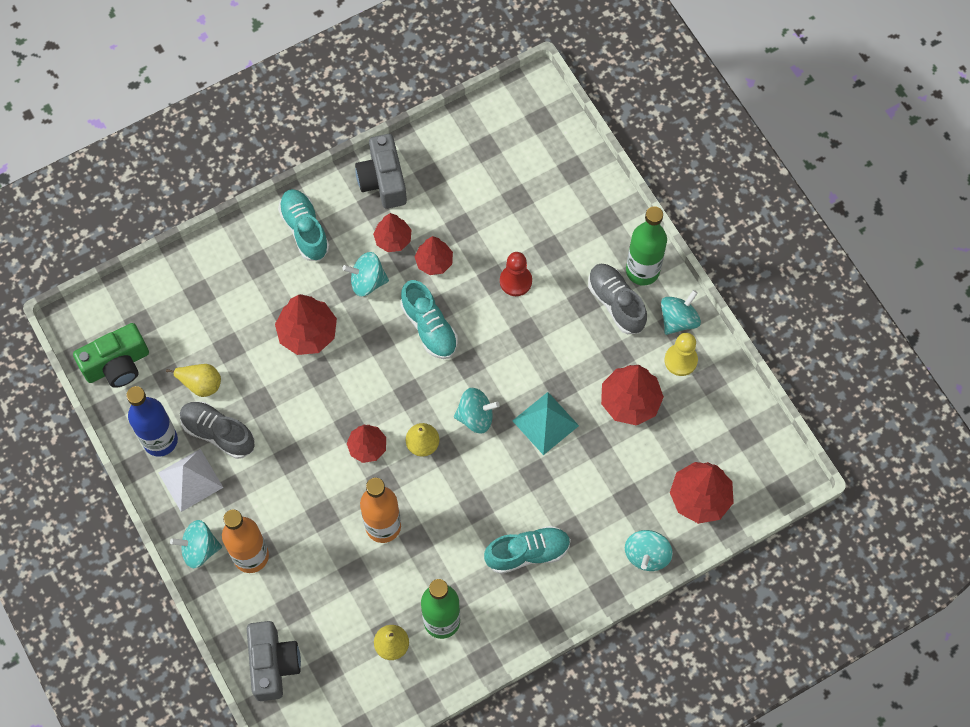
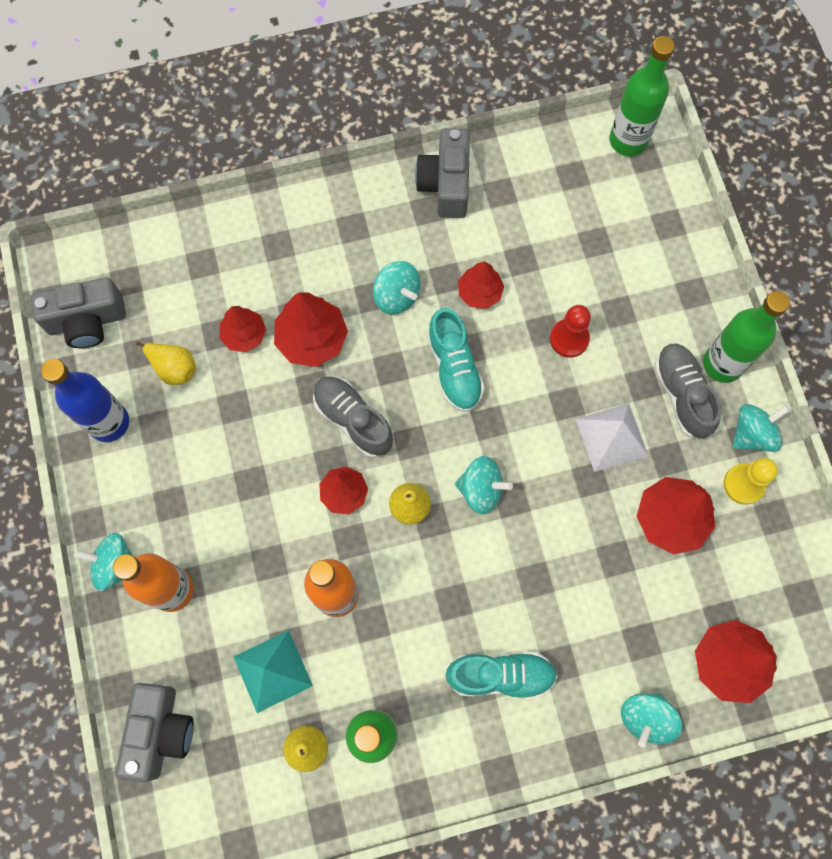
camera: 15 degrees right, 5 degrees up
green camera [73,323,149,388] -> grey camera [30,277,126,348]
white pyramid [159,449,223,512] -> white pyramid moved to [576,403,648,472]
grey shoe [180,401,255,459] -> grey shoe moved to [313,376,394,458]
turquoise shoe [278,189,330,261] -> none
turquoise spinning top [343,252,389,296] -> turquoise spinning top turned 150 degrees counterclockwise [373,261,421,315]
red tree [373,213,411,252] -> red tree moved to [220,306,266,352]
turquoise pyramid [512,392,579,455] -> turquoise pyramid moved to [234,630,313,713]
none -> green bottle [610,36,675,156]

